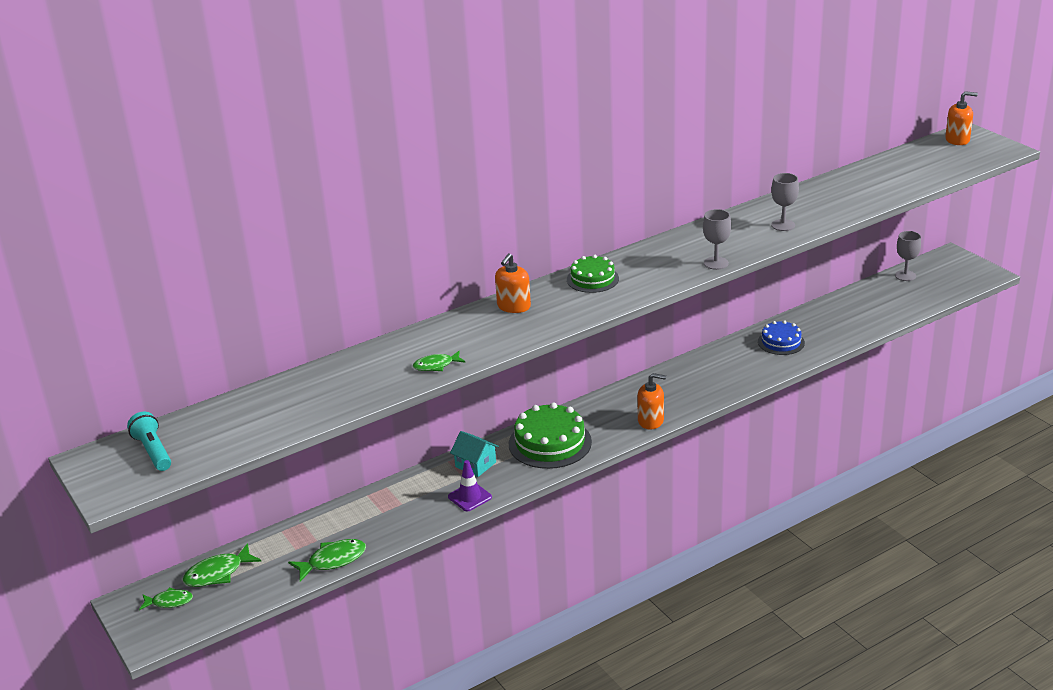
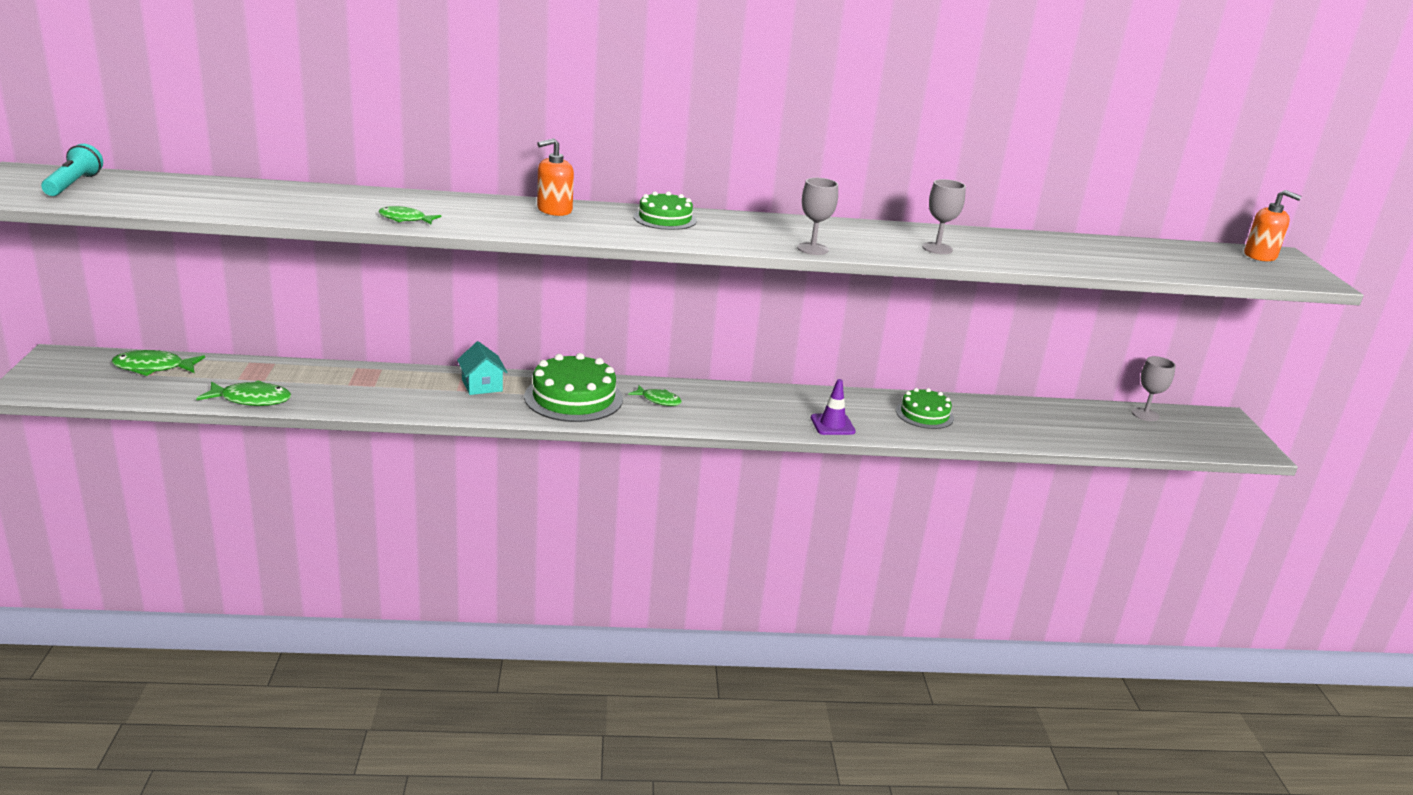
camera: 25 degrees right, 5 degrees down
green fish [139,587,193,610] -> green fish moved to [628,385,682,406]
purple traffic cone [448,460,492,511] -> purple traffic cone moved to [811,379,856,435]
orange soap dispenser [637,373,666,429] -> none
blue cake [758,320,805,355] -> green cake [896,388,954,429]

